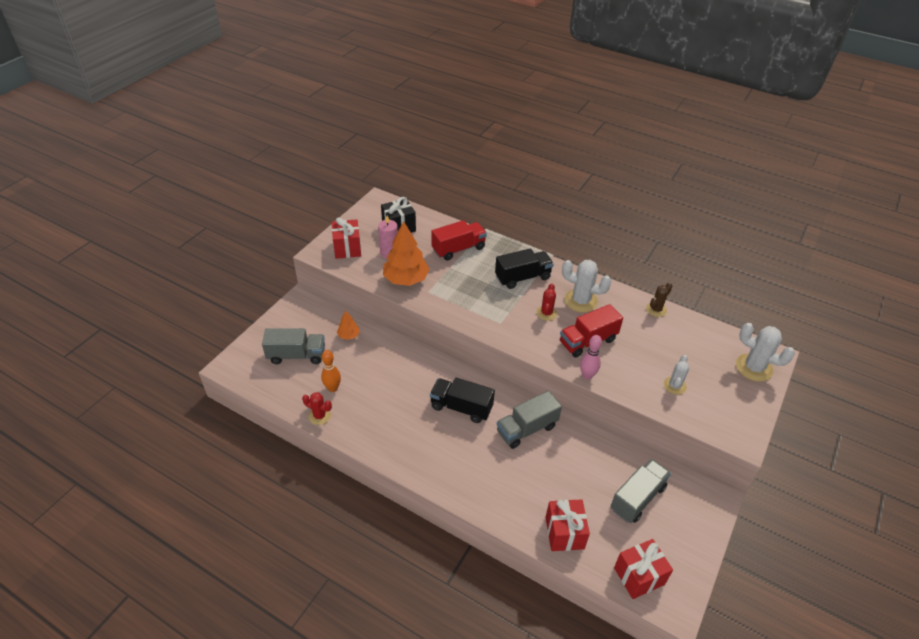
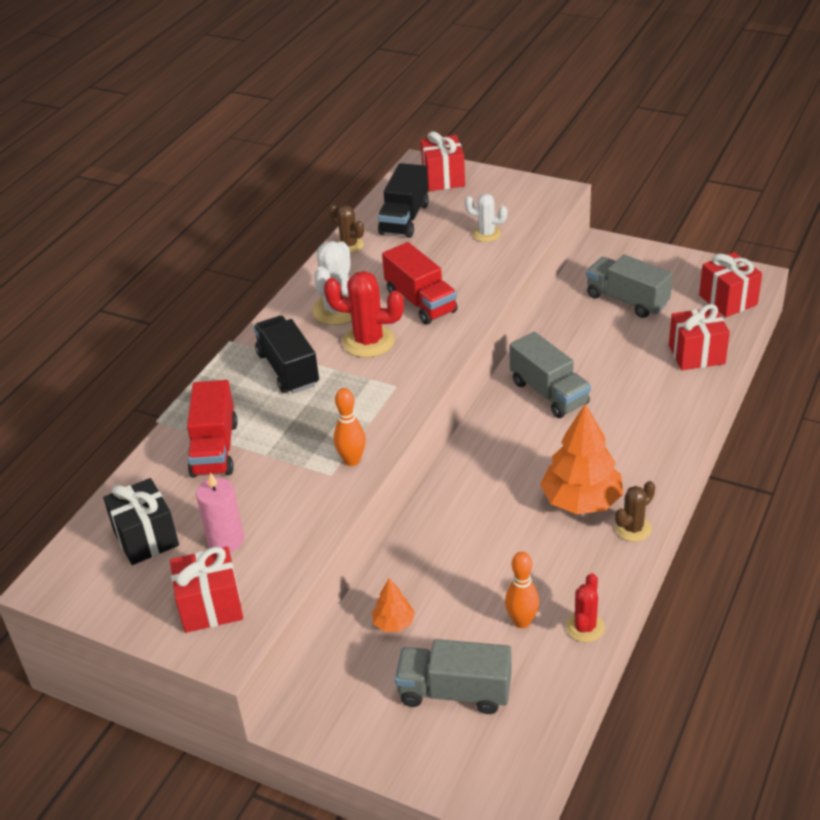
camera: 90 degrees left, 5 degrees down
grey truck [262,328,325,364] -> grey truck turned 75 degrees counterclockwise [395,639,512,714]
orange tree [383,221,430,286] -> orange tree moved to [540,403,623,514]
black truck [430,377,495,423] -> black truck moved to [378,163,429,238]
red truck [431,220,487,261] -> red truck turned 150 degrees counterclockwise [187,380,238,478]
red cactus [536,284,557,321] -> red cactus [324,271,404,358], size x1.64
pink bowling pin [580,335,602,380] -> none
white cactus [736,323,795,382] -> red gift [421,131,465,191]
none -> orange bowling pin [334,388,366,466]
none -> brown cactus [615,481,655,542]

